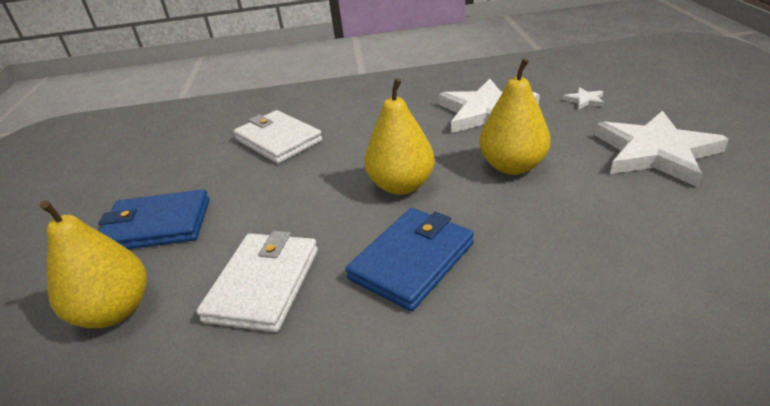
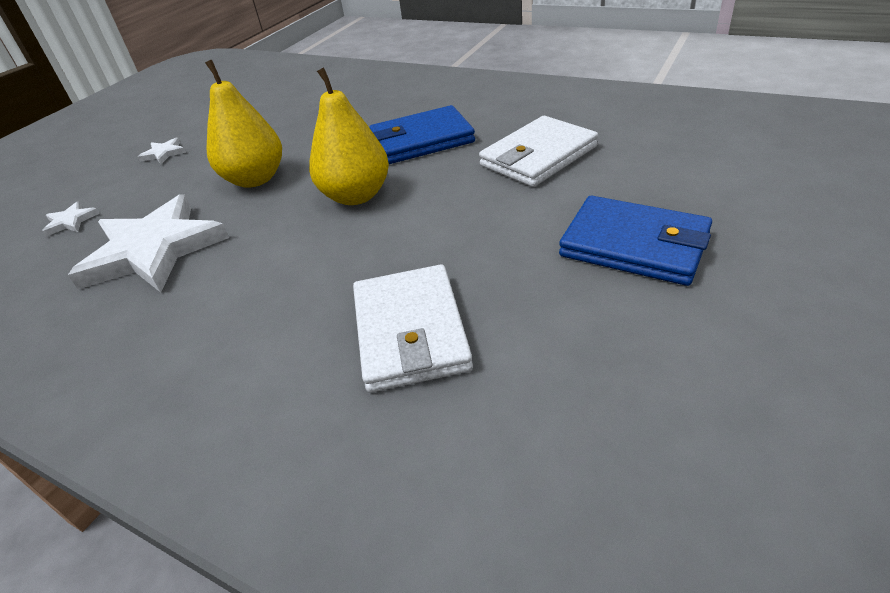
camera: 145 degrees left, 5 degrees up
yellow pear [39,200,147,328] -> none
white star [595,111,729,187] -> white star [138,138,186,164], size x0.40

